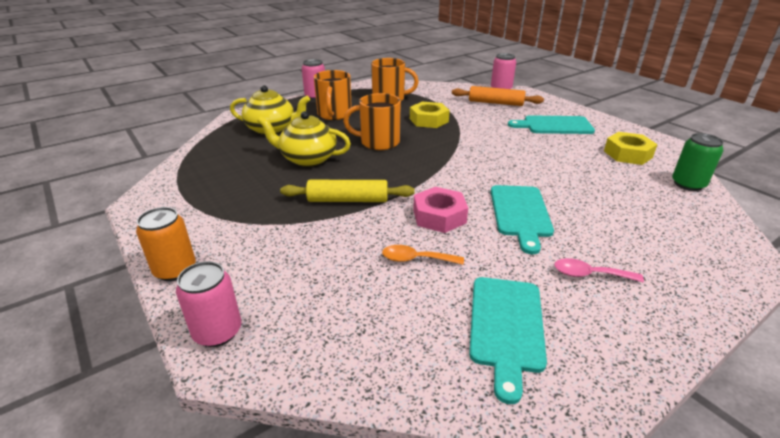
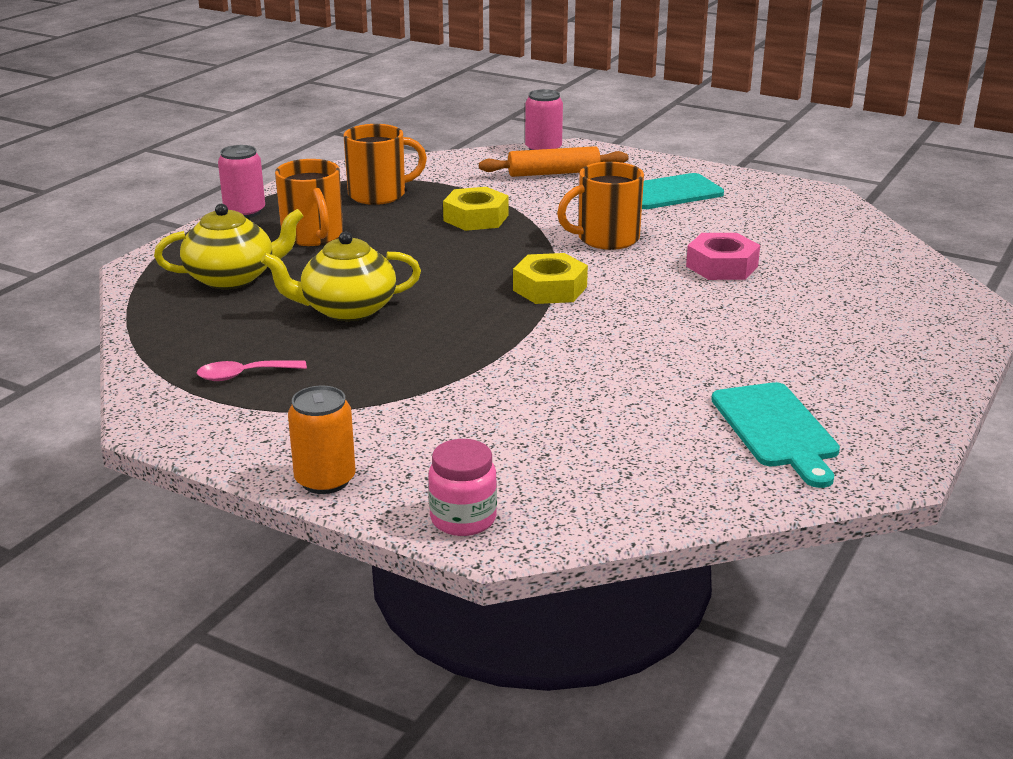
camera: 25 degrees left, 5 degrees down
pink can [176,261,241,347] -> pink jar [428,439,497,536]
yellow rolling pin [280,180,414,202] -> none
orange mug [343,93,401,150] -> orange mug moved to [557,162,644,250]
orange spoon [382,245,464,265] -> none
pink nut [413,187,468,233] -> pink nut moved to [686,233,760,280]
turquoise cutting board [491,185,554,254] -> none
pink spoon [554,258,644,282] -> pink spoon moved to [197,360,307,381]
yellow nut [604,132,658,165] -> yellow nut moved to [513,253,588,304]
green can [672,133,724,191] -> none

